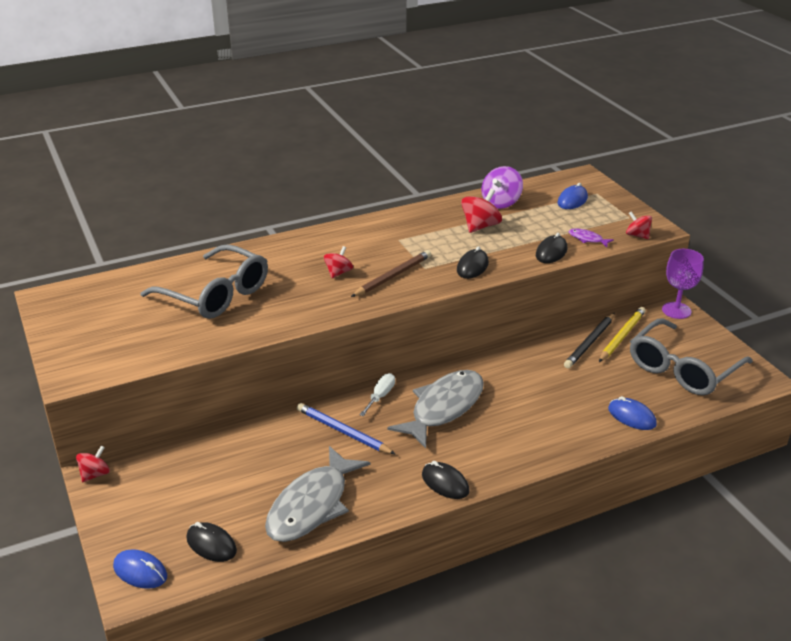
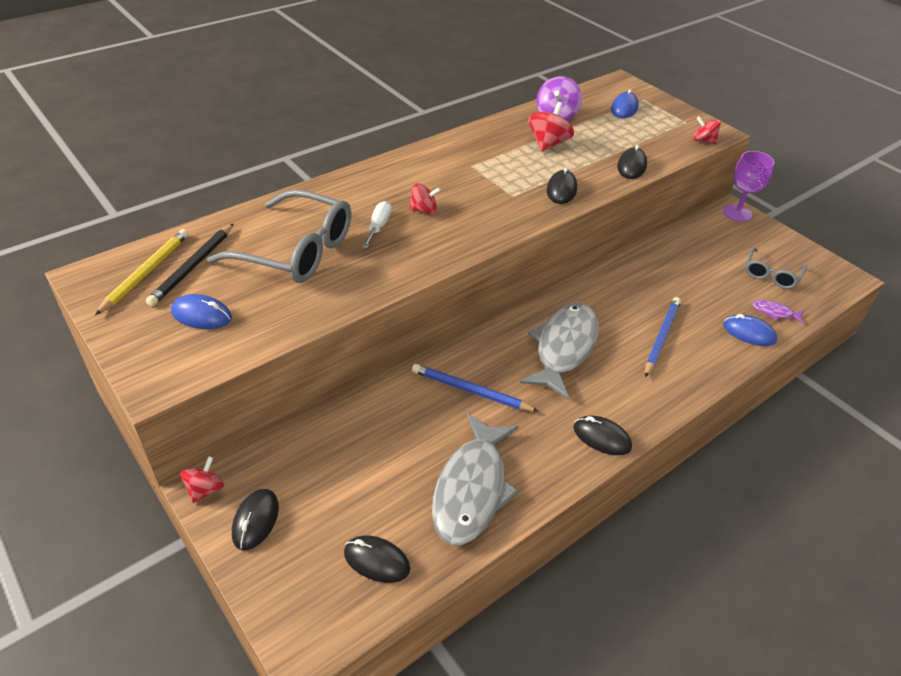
camera: 15 degrees left, 10 degrees up
blue mouse [113,549,167,589] -> blue mouse moved to [171,294,232,329]
red spinning top [324,246,353,278] -> red spinning top turned 75 degrees clockwise [409,183,441,215]
brown pencil [351,250,431,297] -> none
white screwdriver [359,373,395,416] -> white screwdriver moved to [362,201,391,249]
black pencil [564,313,615,368] -> black pencil moved to [146,223,234,307]
purple fish [569,228,614,247] -> purple fish moved to [752,300,804,324]
yellow pencil [599,307,646,362] -> yellow pencil moved to [95,229,188,315]
grey glasses [630,318,753,395] -> grey glasses [745,248,807,289], size x0.54
none -> black mouse [232,489,279,550]
none -> blue pencil [645,297,681,377]

